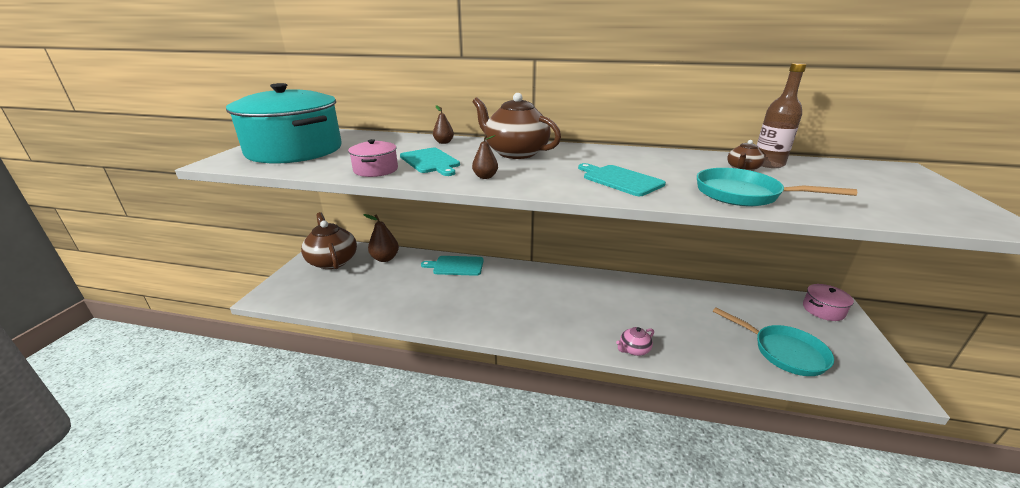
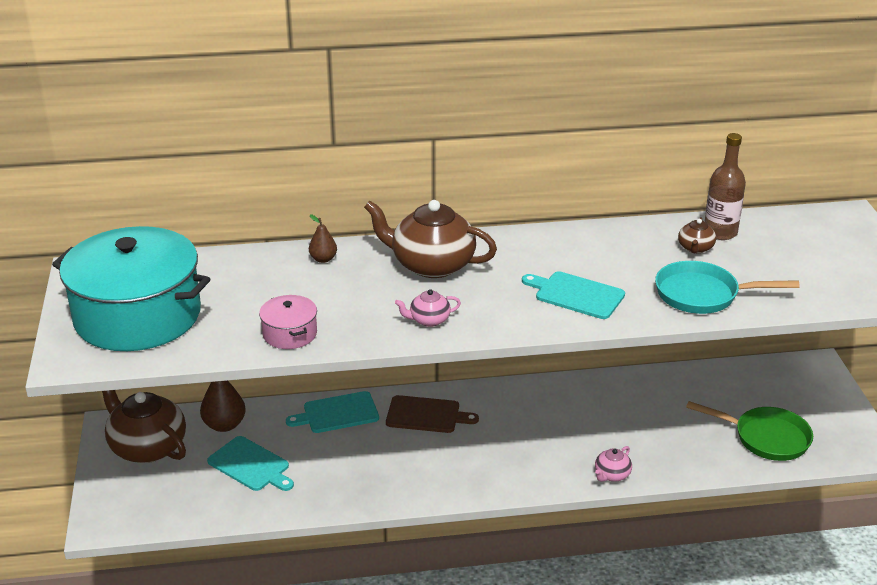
camera: 20 degrees left, 5 degrees up
turquoise cutting board [400,148,460,176] -> turquoise cutting board moved to [207,436,294,491]
brown pear [472,134,498,179] -> pink teapot [395,289,461,327]
turquoise pan [713,307,834,376] -> green pan [686,401,813,461]
pink pot [803,284,854,321] -> none
none -> brown cutting board [386,395,479,433]

